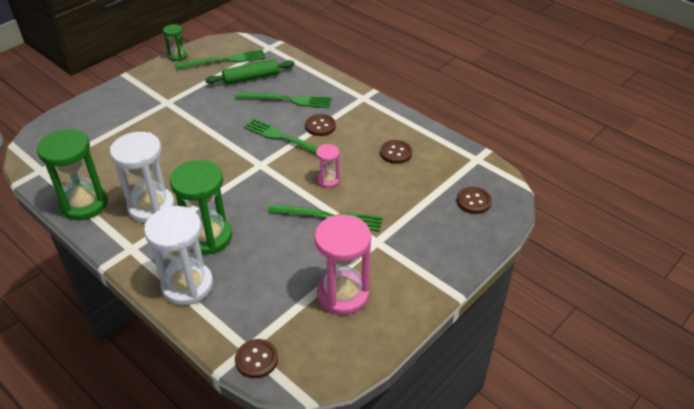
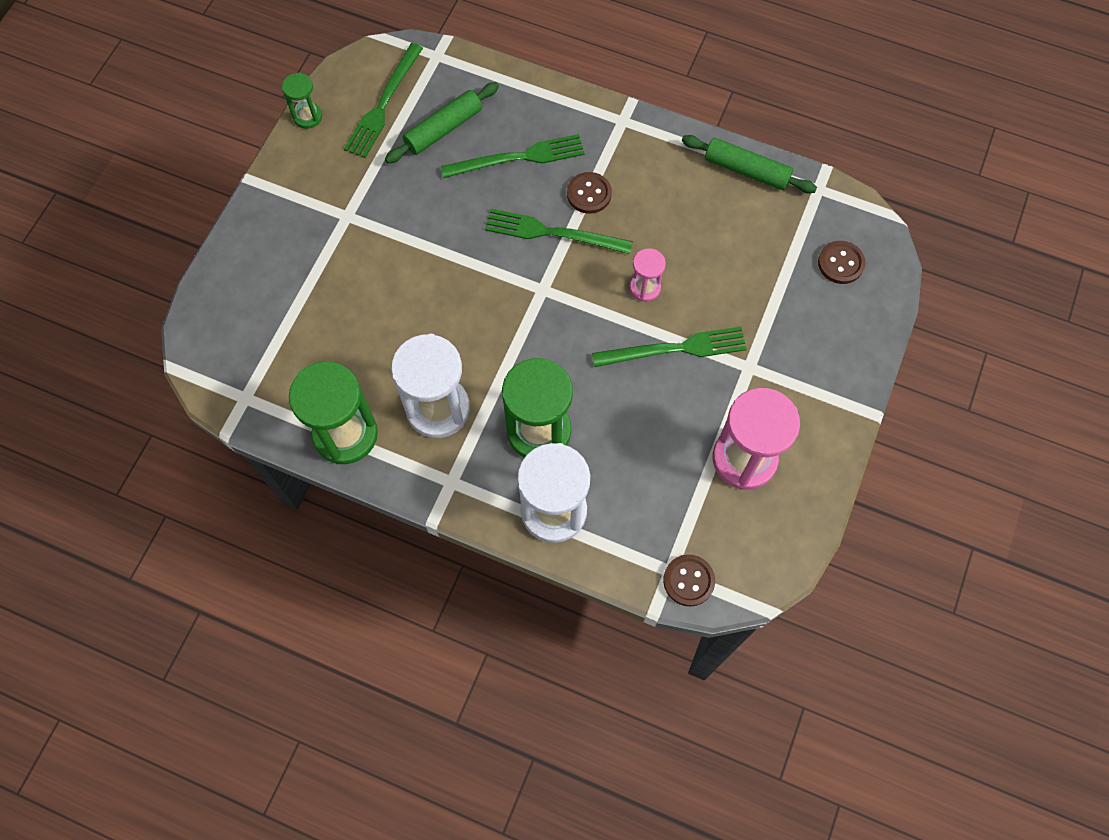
camera: 20 degrees left, 25 degrees up
green fork [175,49,266,70] -> green fork turned 150 degrees clockwise [344,43,423,158]
brown button [380,140,412,164] -> none
none -> green rolling pin [682,135,817,193]

